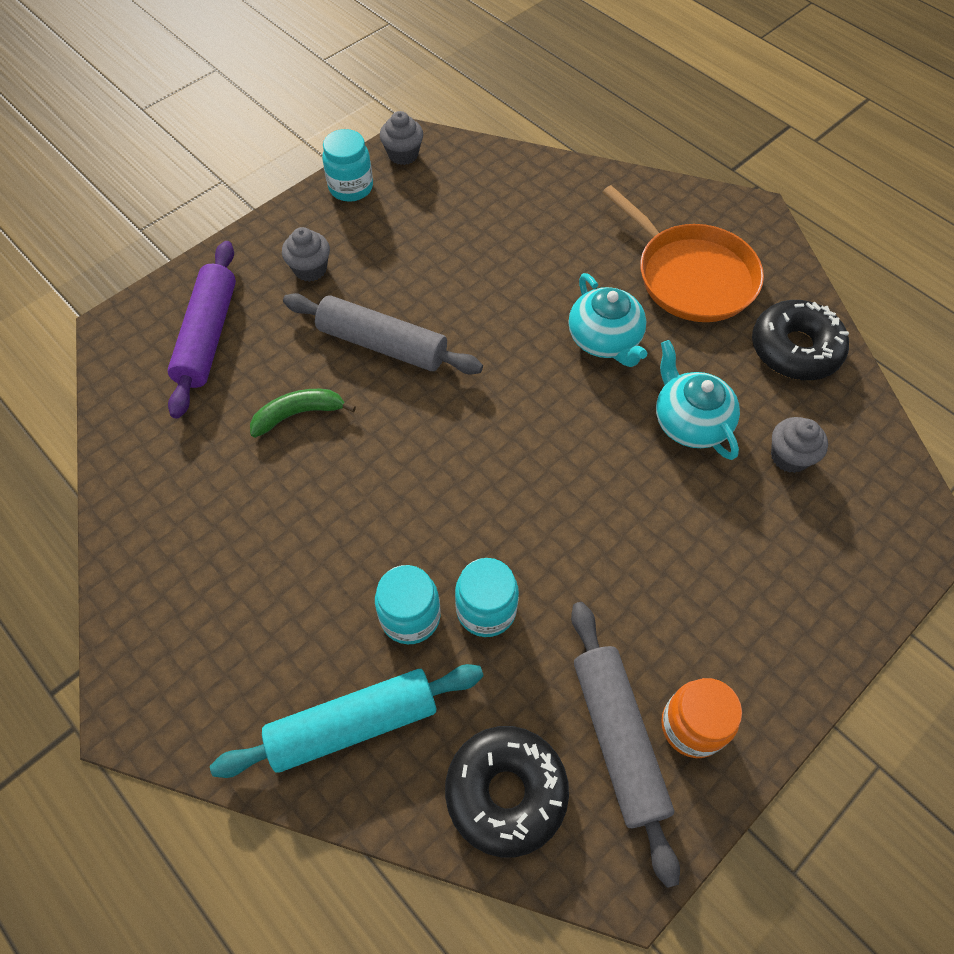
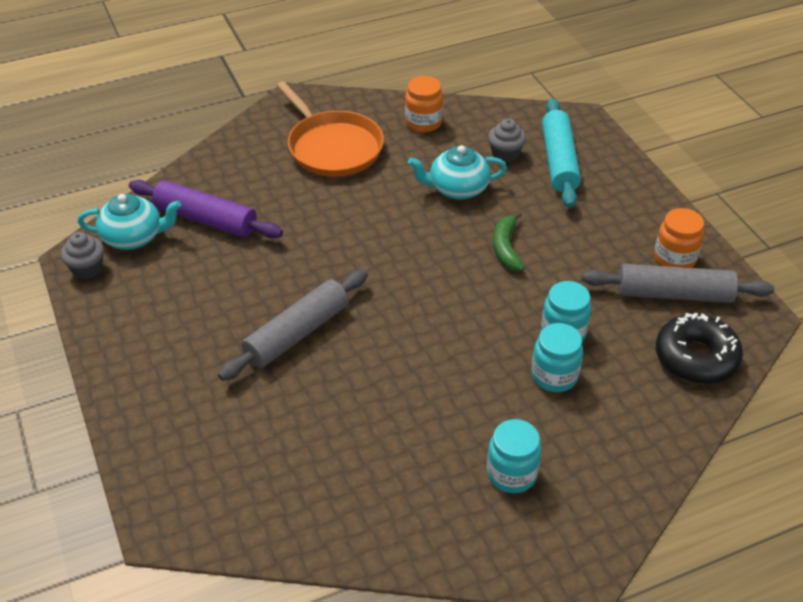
camera: 70 degrees left, 15 degrees down
purple rolling pin [168,241,236,419] -> purple rolling pin moved to [129,180,283,238]
turquoise rolling pin [210,664,484,778] -> turquoise rolling pin moved to [542,98,581,208]
green banana [250,389,356,438] -> green banana moved to [493,212,524,271]
grey cupcake [282,227,330,282] -> none
turquoise jar [322,129,373,202] -> turquoise jar moved to [487,419,542,493]
turquoise teapot [569,273,647,367] -> turquoise teapot moved to [78,194,181,250]
orange pan [603,185,764,322] -> orange pan turned 75 degrees clockwise [276,81,384,177]
black donut [752,300,849,380] -> orange jar [405,76,443,132]

